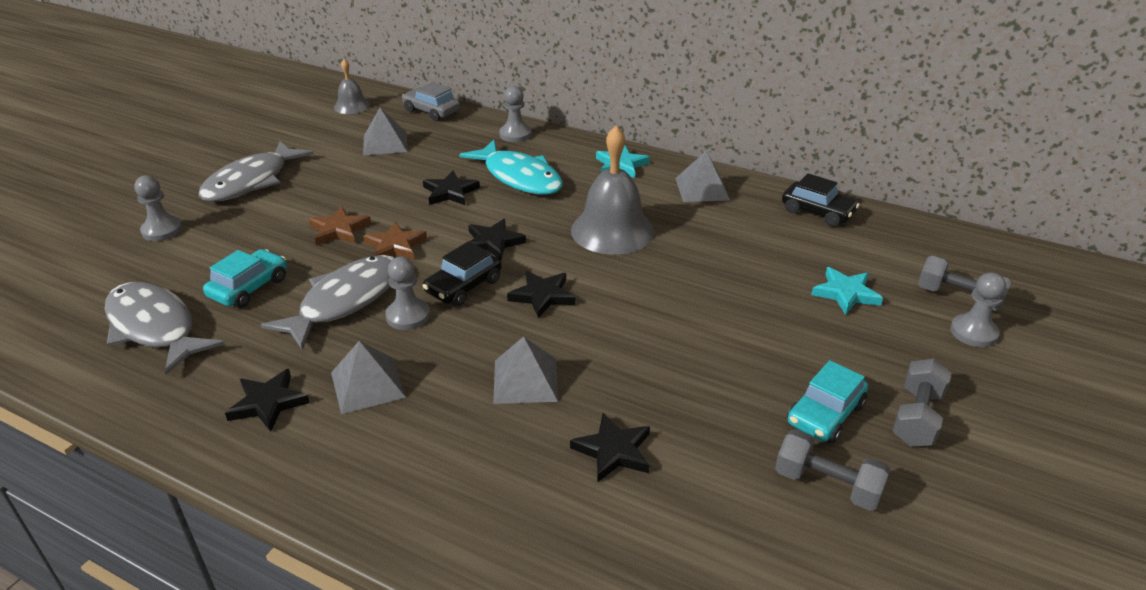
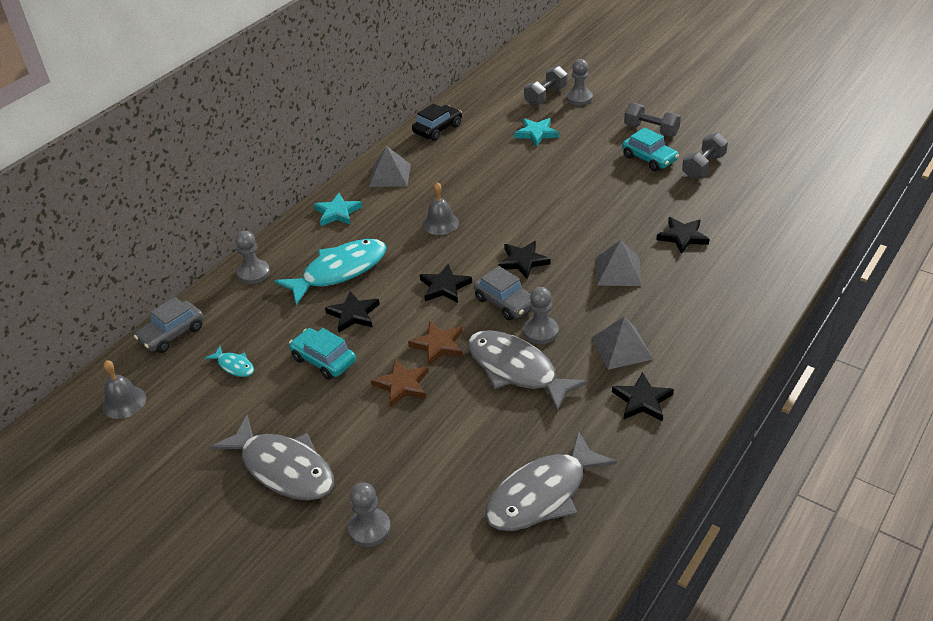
camera: 80 degrees left, 5 degrees up
turquoise car [203,249,287,308] -> turquoise car moved to [289,328,356,380]
grey pyramid [363,107,407,155] -> turquoise fish [205,346,254,377]
black car [423,242,501,306] -> grey car [474,266,531,320]
grey bell [571,126,654,255] -> grey bell [423,182,459,235], size x0.54

